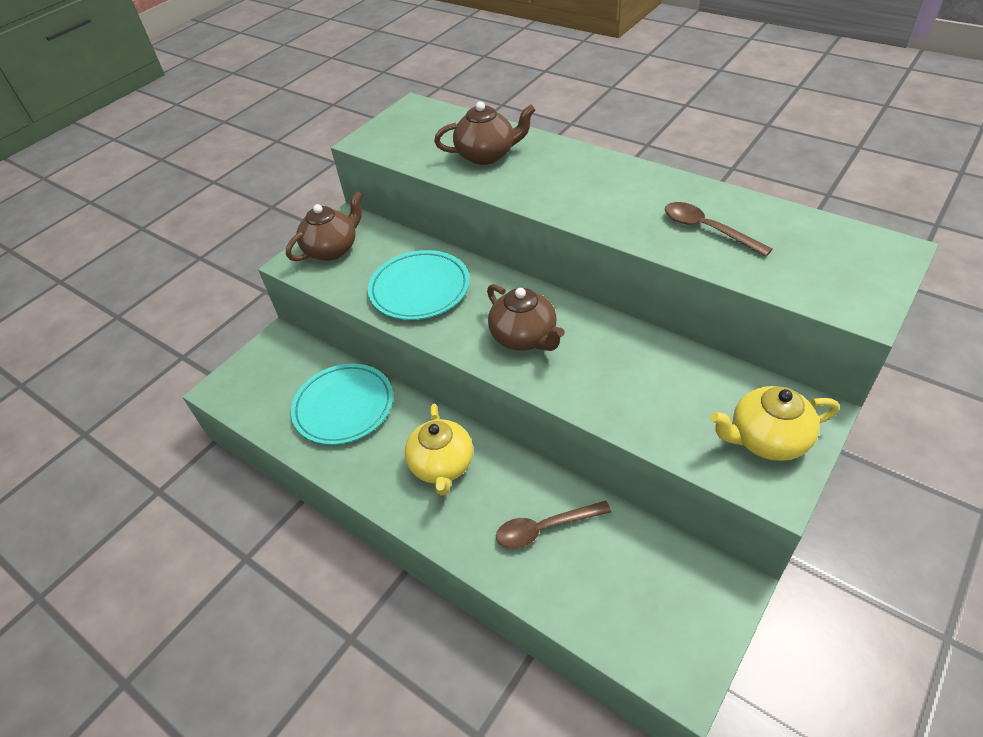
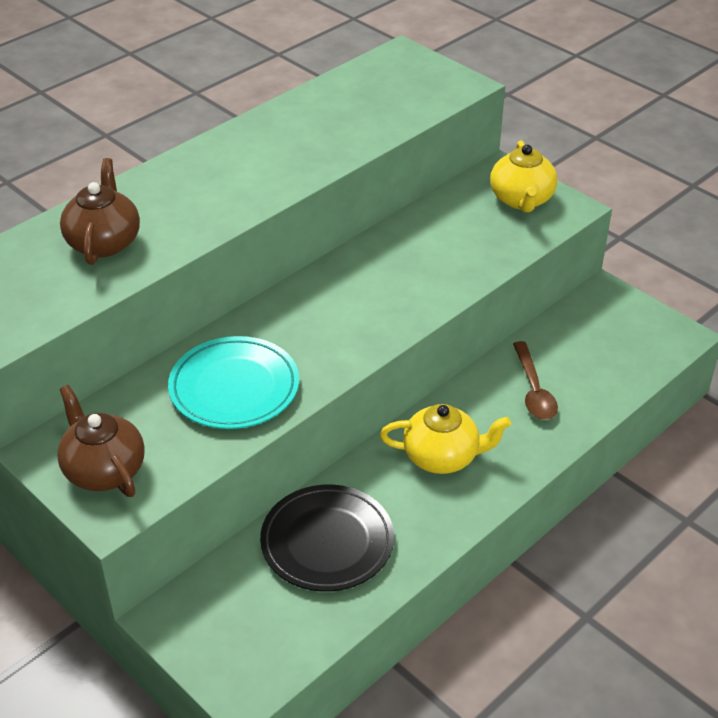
camera: 85 degrees left, 5 degrees down
turquoise plate [291,363,393,445] -> black plate [260,484,394,592]
brown teapot [487,284,565,351] -> none
brown spoon [665,202,773,257] -> none

